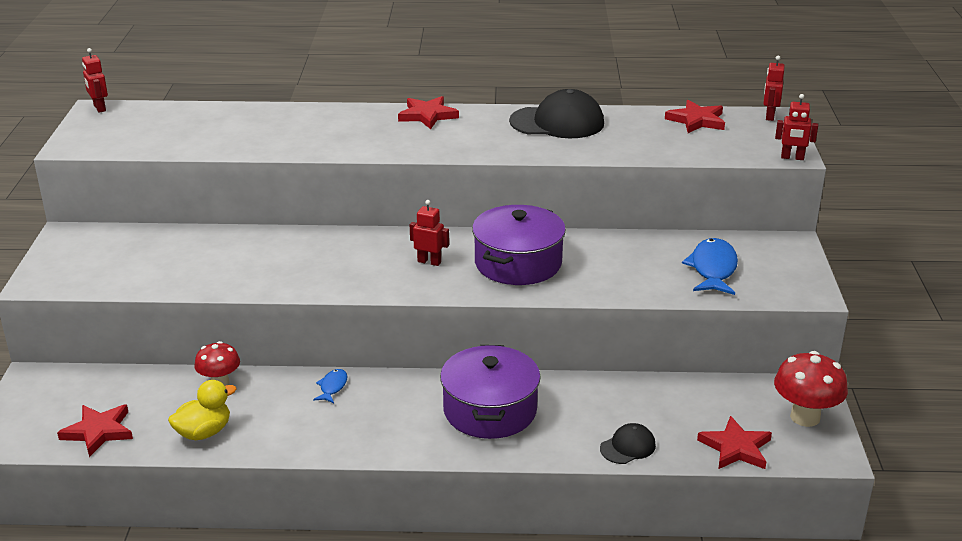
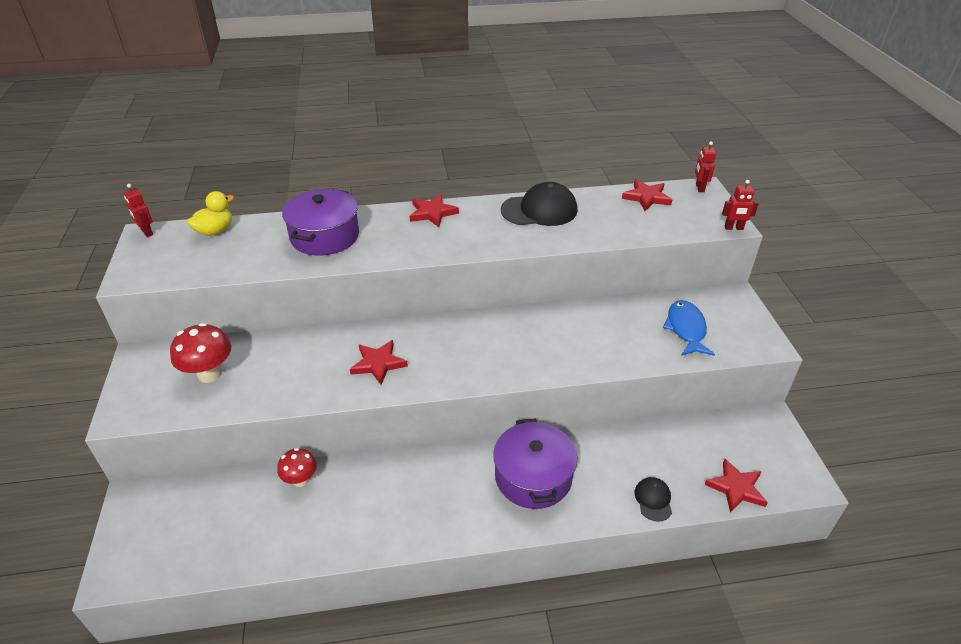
camera: 10 degrees left, 10 degrees up
red star [57,404,133,457] -> red star moved to [350,340,408,385]
yellow duck [168,380,236,440] -> yellow duck moved to [187,191,234,236]
blue fish [313,369,347,403] -> none
red robot [410,200,449,266] -> none
purple pot [472,205,566,285] -> purple pot moved to [282,189,359,256]
black cap [600,423,656,464] -> black cap turned 45 degrees counterclockwise [635,477,672,522]
red mushroom [774,351,848,427] -> red mushroom moved to [170,323,231,383]

